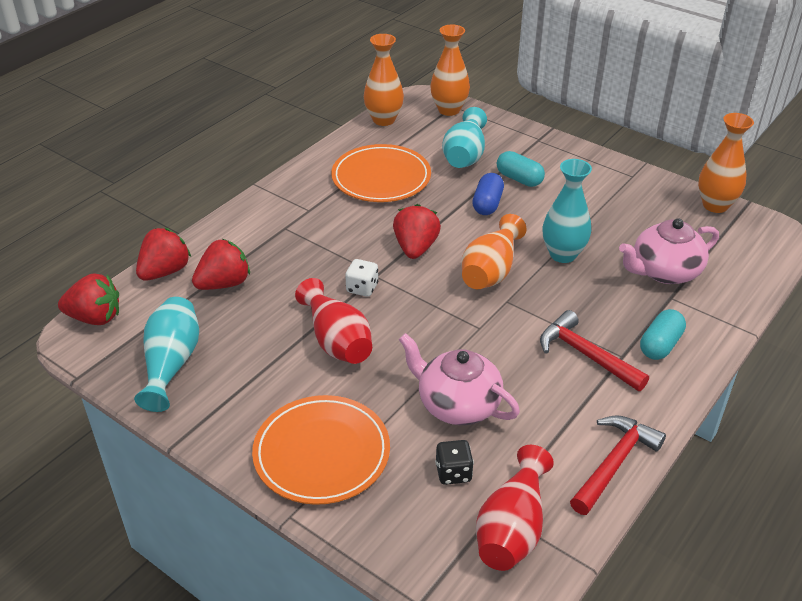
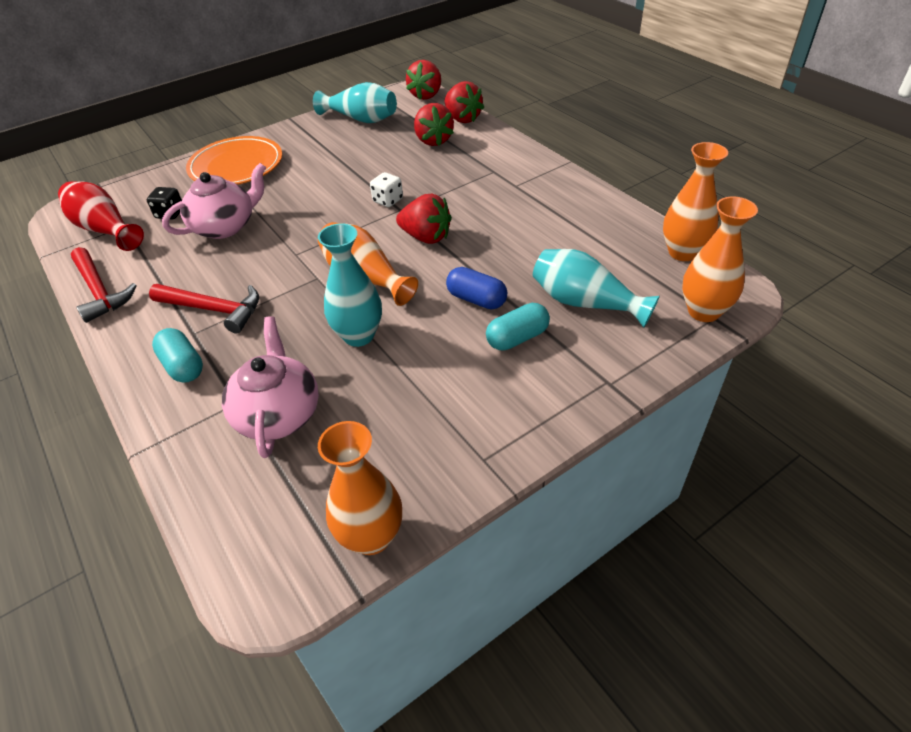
camera: 110 degrees right, 5 degrees up
red vase [295,278,372,364] -> none
orange plate [331,144,431,202] -> none
red hammer [540,310,649,391] -> red hammer turned 45 degrees clockwise [149,284,259,333]

